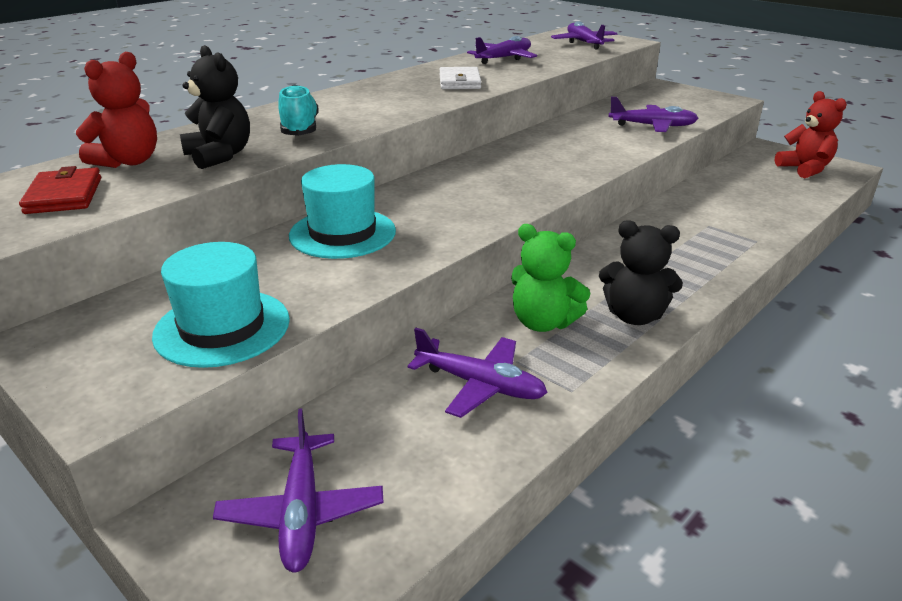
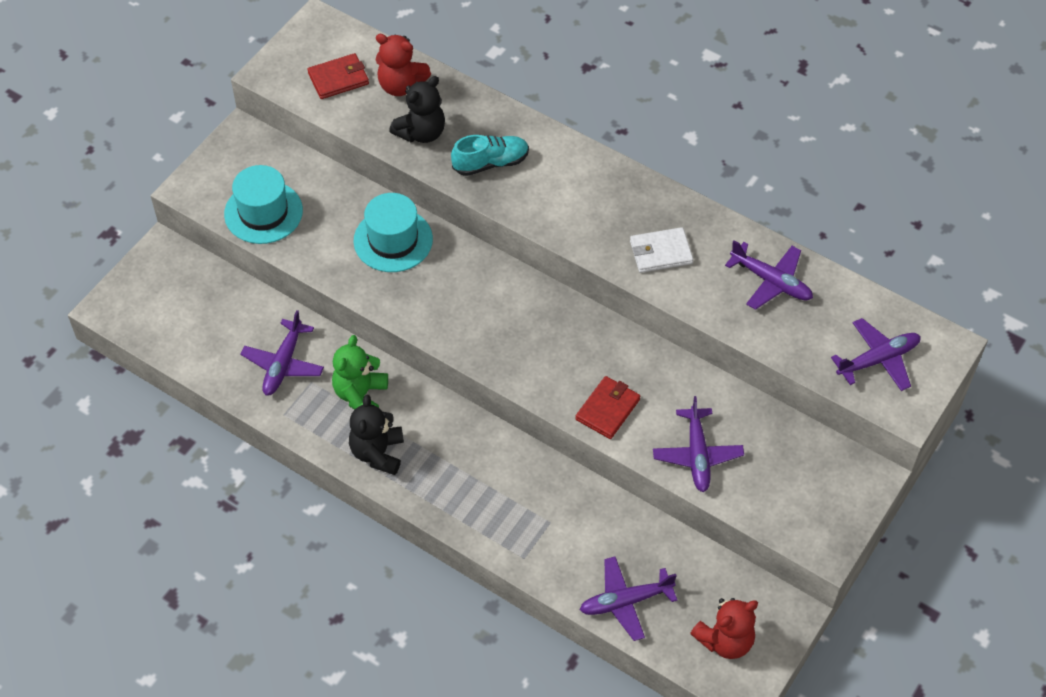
camera: 80 degrees right, 25 degrees up
purple plane [213,408,384,572] -> purple plane moved to [580,557,677,641]
none -> red wallet [575,376,640,439]

